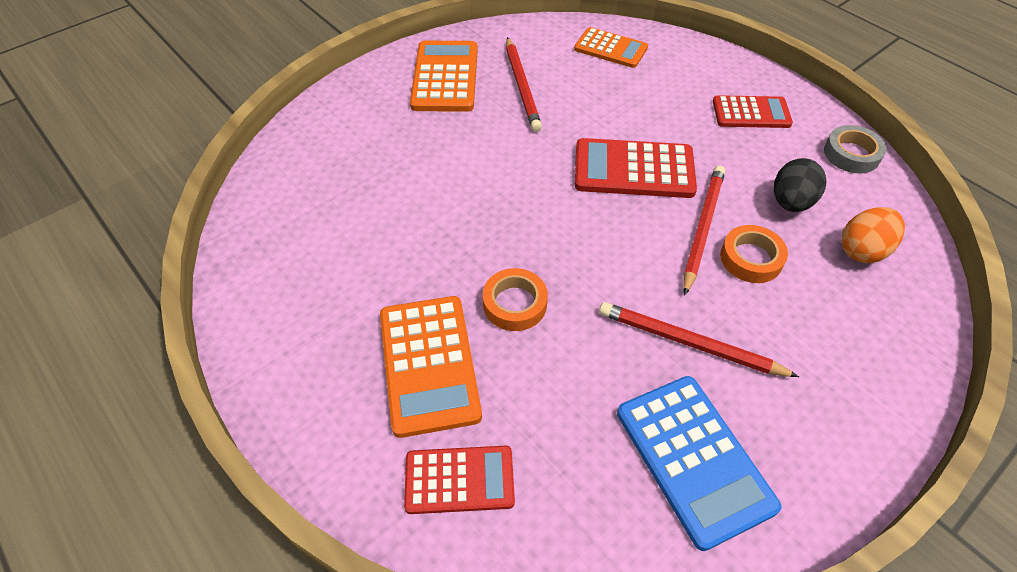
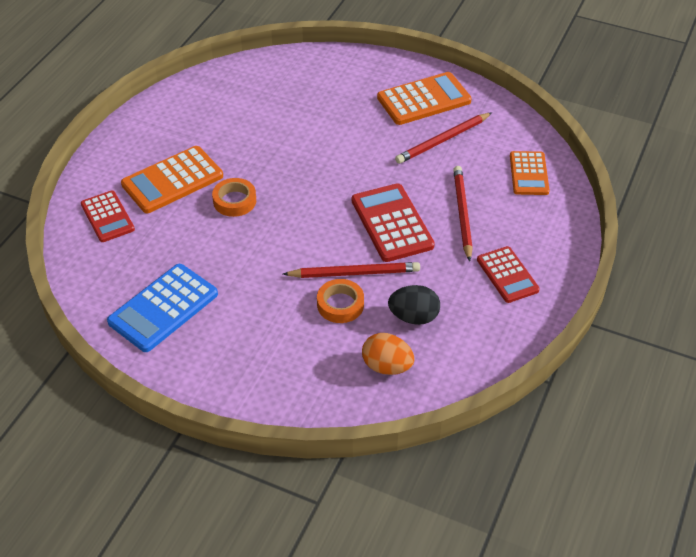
camera: 65 degrees right, 5 degrees down
red pencil [599,302,799,377] -> red pencil moved to [453,166,473,262]
grey tape [824,125,887,173] -> none

